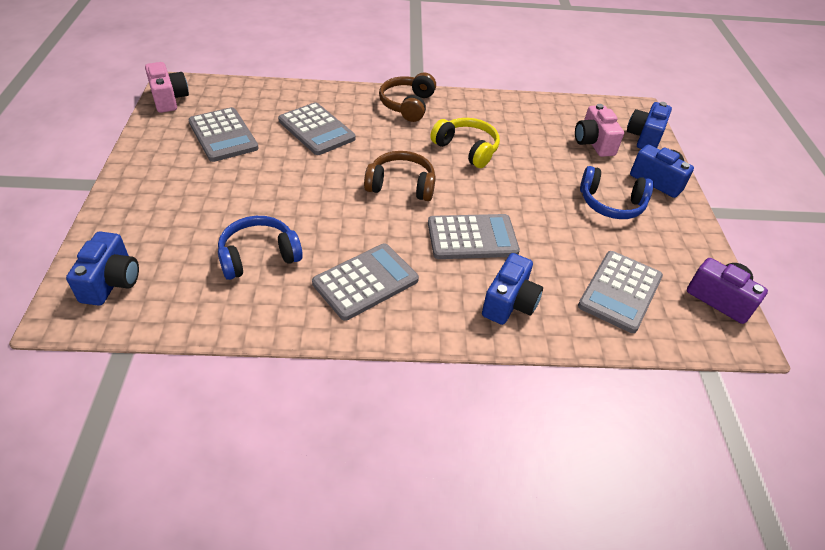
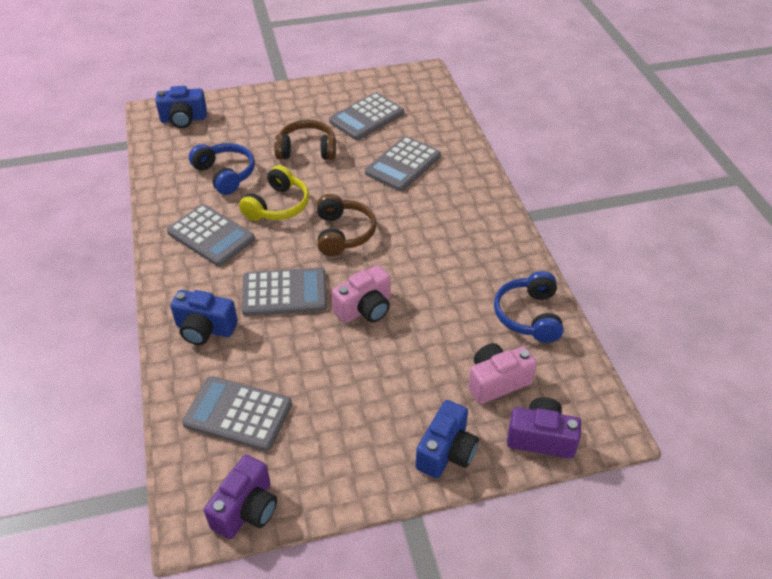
camera: 80 degrees right, 0 degrees up
pink camera [145,62,189,113] -> pink camera moved to [332,265,391,323]
brown headphones [379,72,436,122] -> brown headphones moved to [274,120,336,160]
grey calculator [428,214,520,259] -> grey calculator turned 75 degrees counterclockwise [242,268,327,316]
yellow headphones [430,118,500,168] -> yellow headphones moved to [239,165,309,221]
blue headphones [580,166,654,219] -> blue headphones moved to [494,271,564,343]
blue camera [627,102,672,149] -> purple camera [507,397,581,459]

